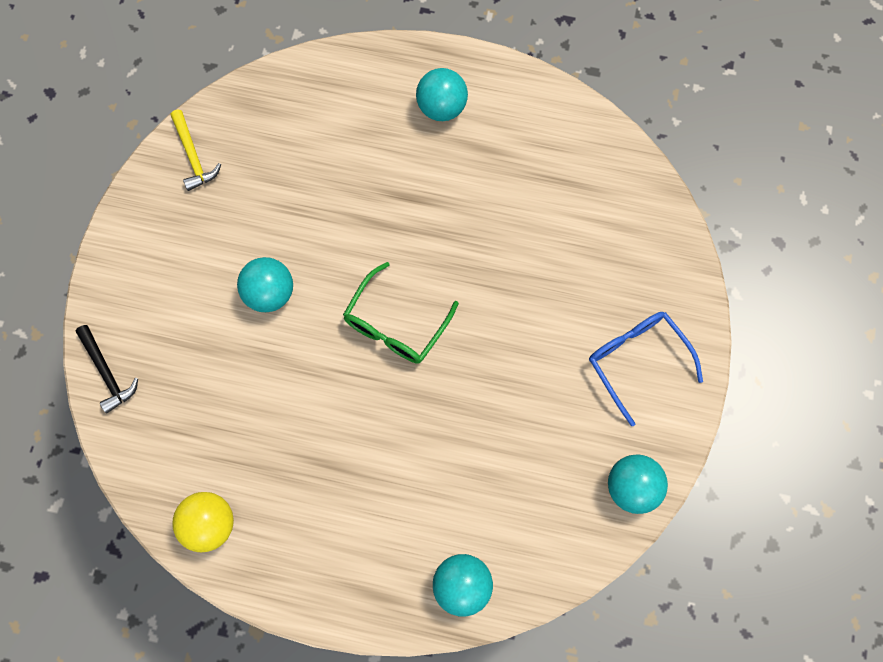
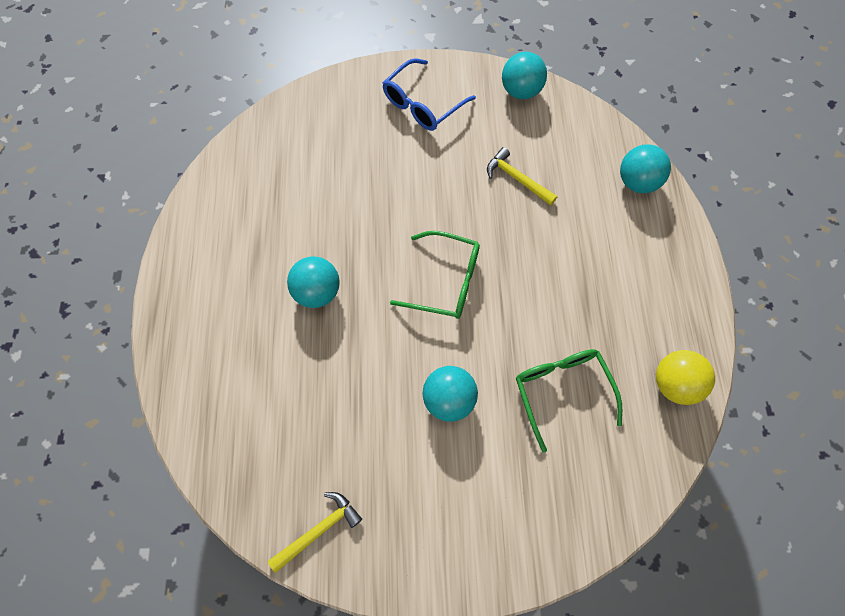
camera: 105 degrees left, 5 degrees down
black hammer [75,325,138,413] -> none
turquoise ball [416,68,468,121] -> turquoise ball moved to [287,257,339,308]
none -> yellow hammer [487,147,557,206]
none -> green glasses [516,349,622,453]

